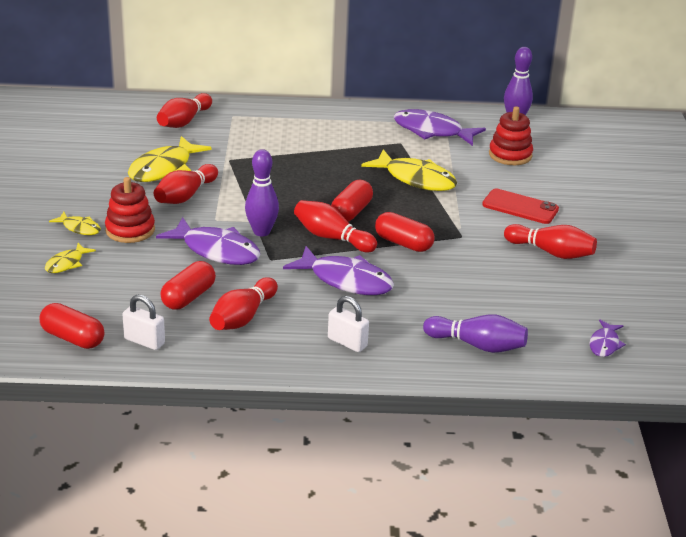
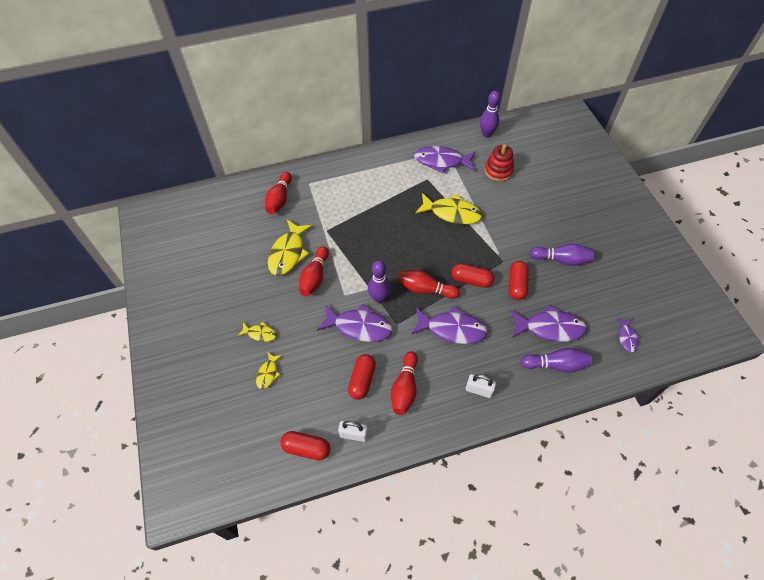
camera: 15 degrees left, 25 degrees up
red stacking toy [105,177,155,243] -> none
red capsule [331,180,373,222] -> red capsule moved to [509,261,529,300]
red phone [482,189,559,224] -> none
red bowling pin [504,224,597,259] -> purple bowling pin [530,244,594,266]
none -> purple fish [511,304,587,342]

